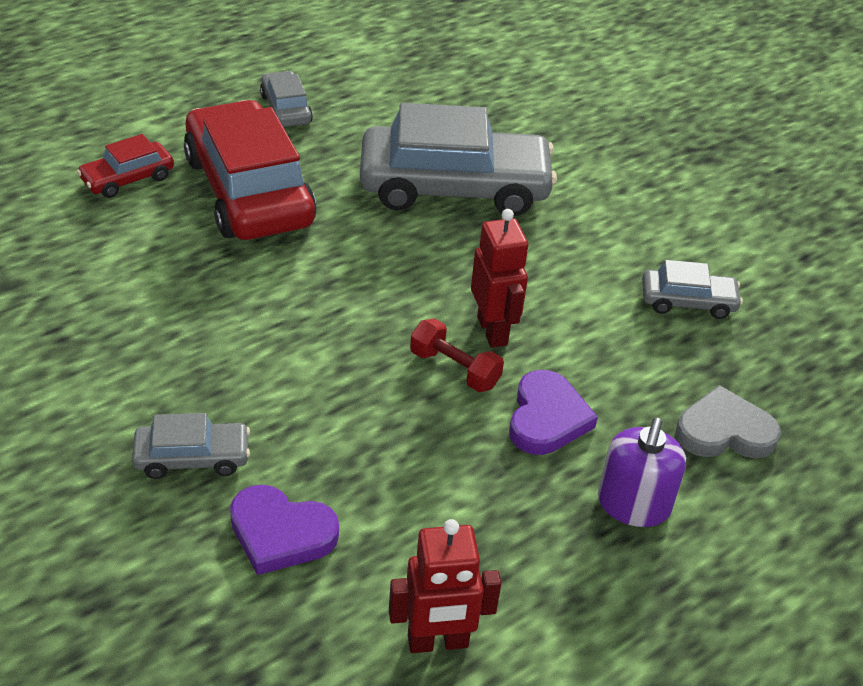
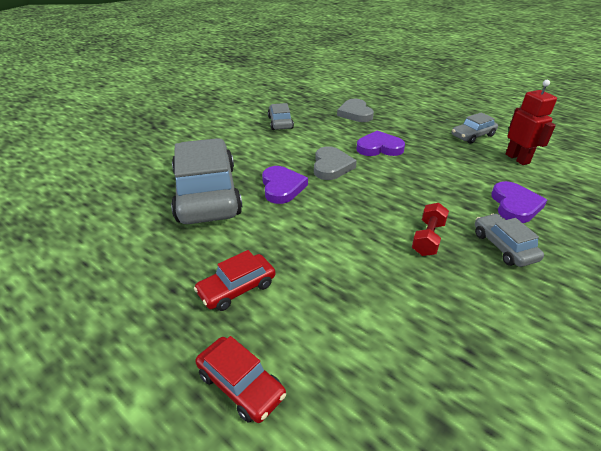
camera: 100 degrees left, 5 degrees down
red car [184,100,316,240] -> red car [194,250,276,311], size x0.47
grey car [260,71,313,127] -> grey car moved to [452,112,498,144]
red dumbbell [410,318,504,392] -> red dumbbell moved to [412,203,449,256]
red robot [471,209,528,348] -> grey heart [314,146,357,180]
purple soap dispenser [598,418,686,527] -> none
none -> purple heart [262,166,308,204]

